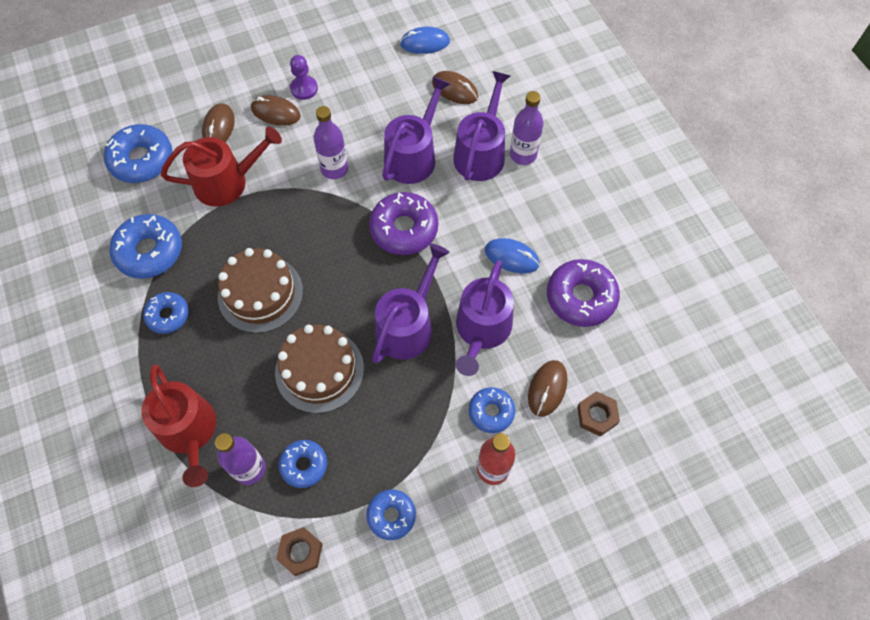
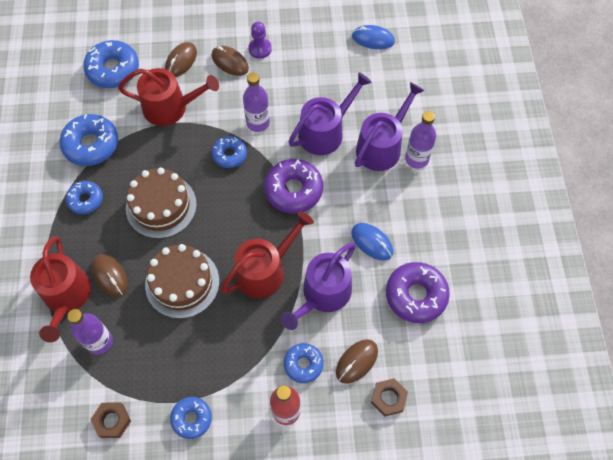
camera: 20 degrees right, 0 degrees up
blue donut [279,440,327,488] -> blue donut moved to [212,136,247,168]
purple watering can [372,244,450,364] -> red watering can [221,211,314,298]
brown mouse [432,71,478,104] -> brown mouse moved to [91,254,128,297]

